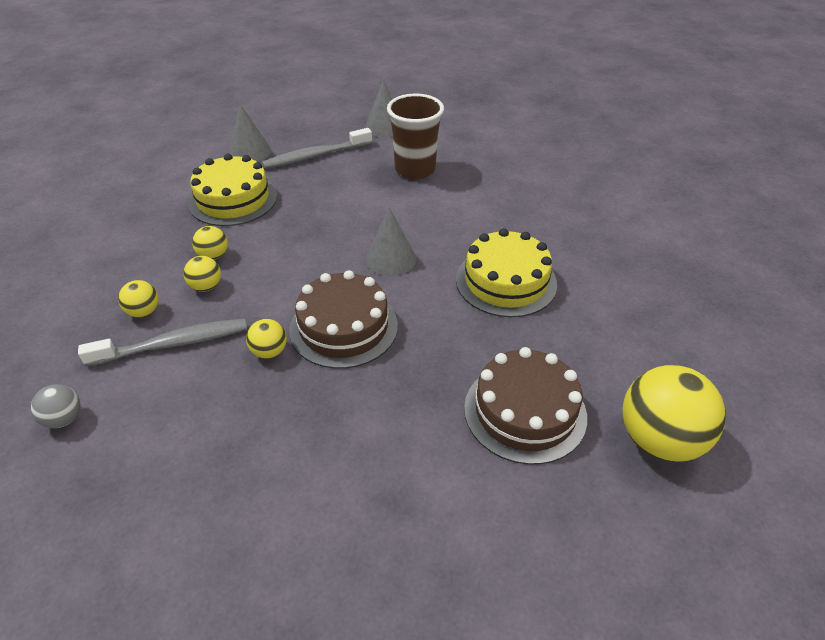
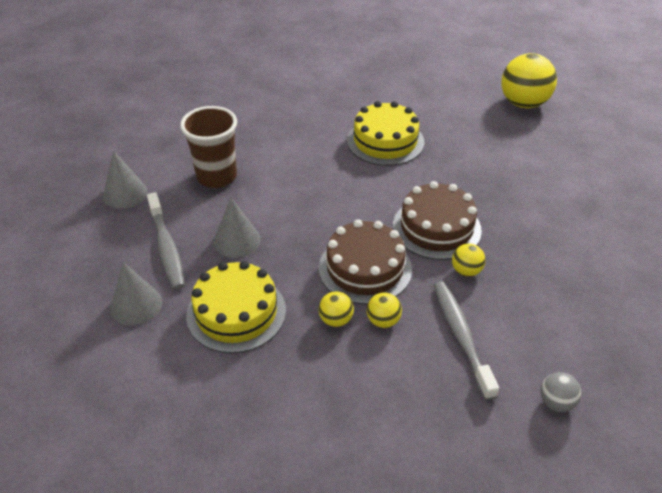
camera: 85 degrees left, 0 degrees up
yellow ball [118,280,159,317] -> none
grey cone [366,207,416,276] -> grey cone moved to [213,197,261,258]
brown cake [464,347,587,465] -> brown cake moved to [318,219,412,304]

